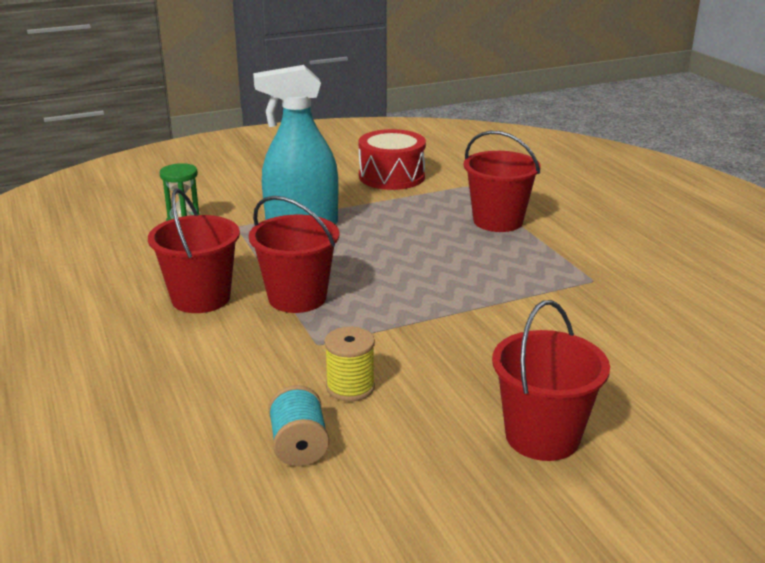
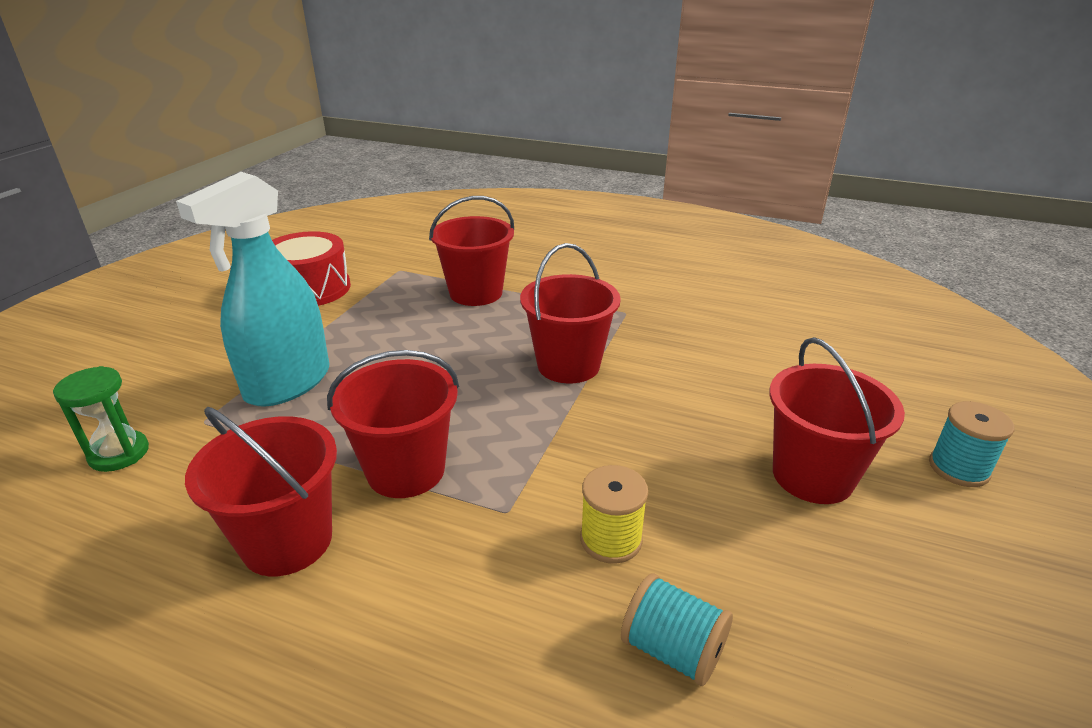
camera: 45 degrees left, 5 degrees up
none -> red bucket [520,243,621,383]
none -> turquoise spool [929,401,1014,487]

